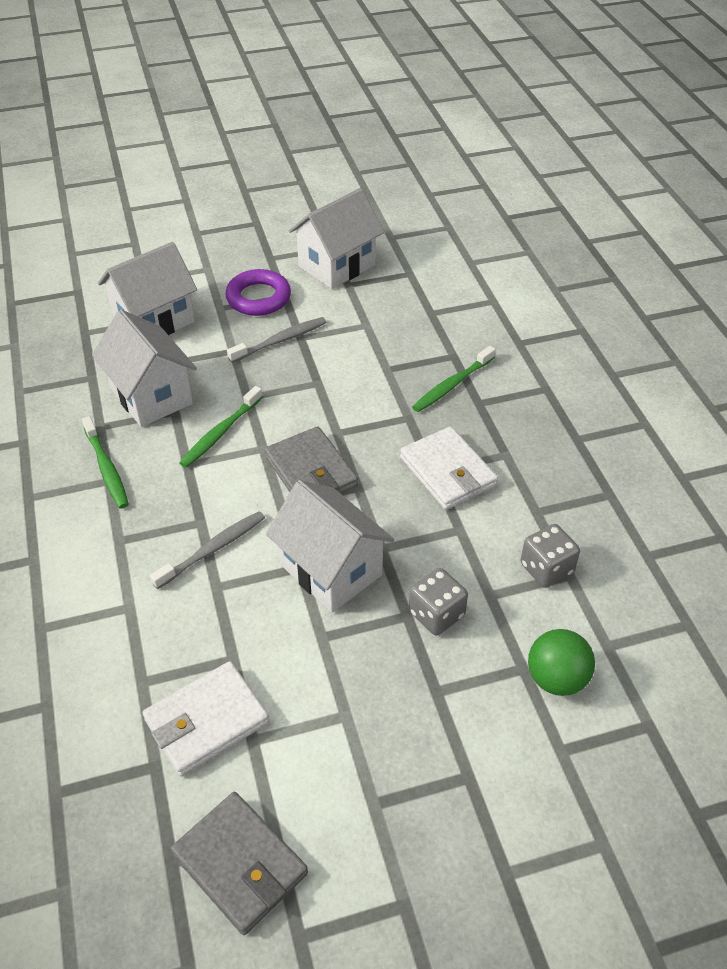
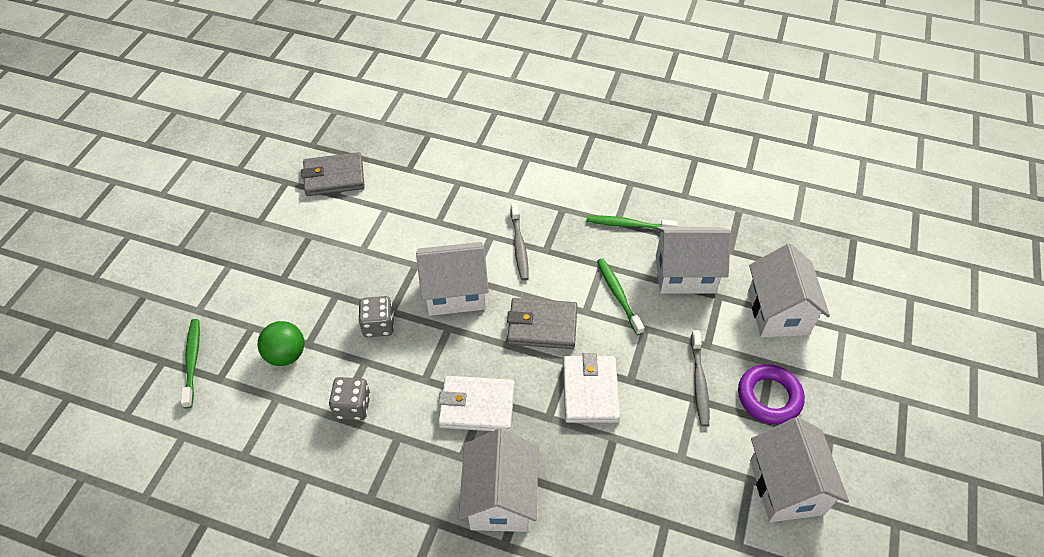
camera: 125 degrees right, 5 degrees up
white wallet [143,661,269,776] -> white wallet moved to [563,353,620,423]
green toothbrush [412,346,496,412] -> green toothbrush moved to [181,319,200,408]
none -> white house [458,428,538,532]

